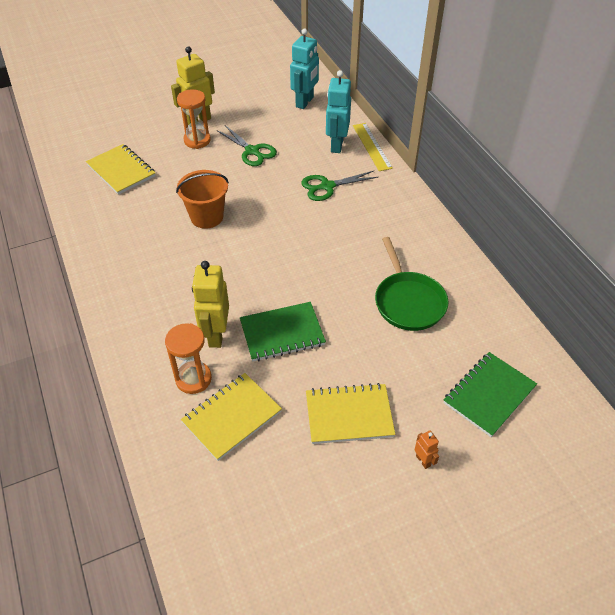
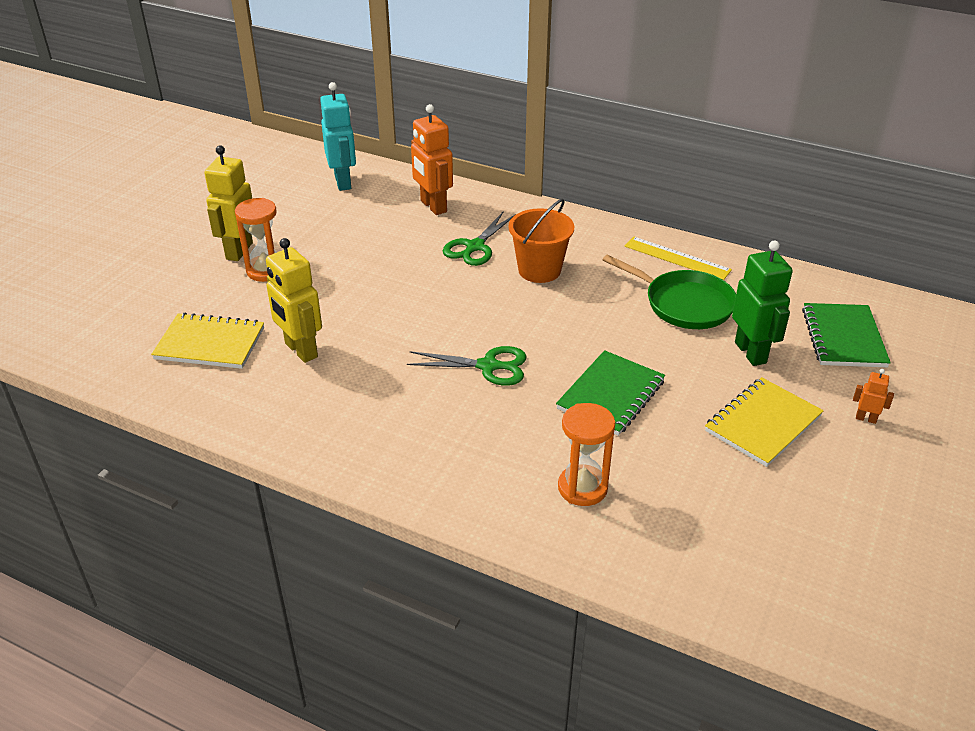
camera: 40 degrees left, 10 degrees down
orange bucket [176,170,229,229] -> orange bucket moved to [508,199,574,283]
yellow notebook [181,373,282,461] -> none
yellow robot [192,261,229,348] -> yellow robot moved to [266,238,322,363]
green scissors [216,125,277,166] -> green scissors moved to [407,346,527,386]
turquoise robot [326,70,351,153] -> orange robot [411,104,453,215]
yellow ruler [353,123,393,171] -> yellow ruler moved to [624,236,732,280]
none -> green robot [732,240,793,366]

